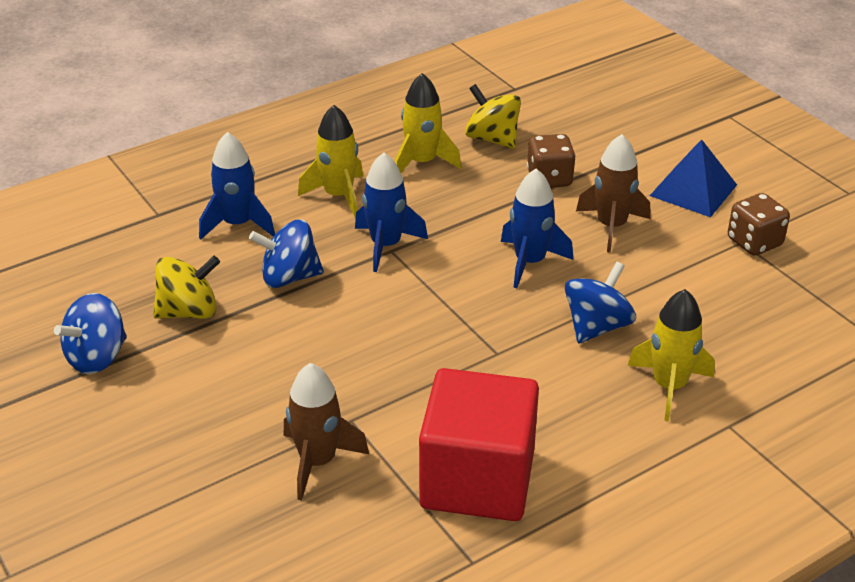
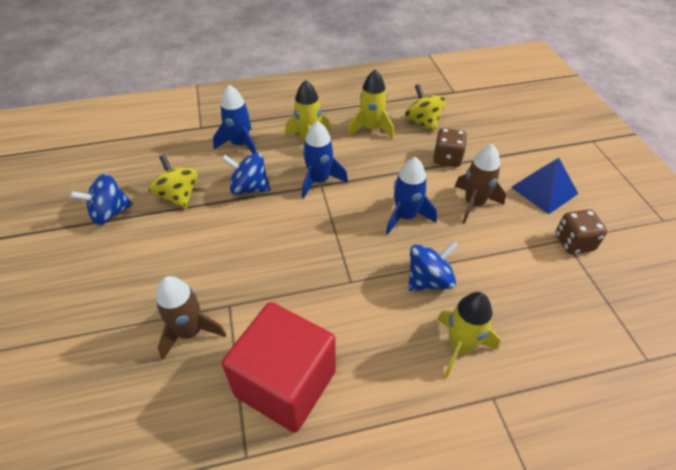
camera: 20 degrees right, 10 degrees up
yellow spinning top [153,256,220,319] -> yellow spinning top turned 120 degrees counterclockwise [149,155,198,209]

